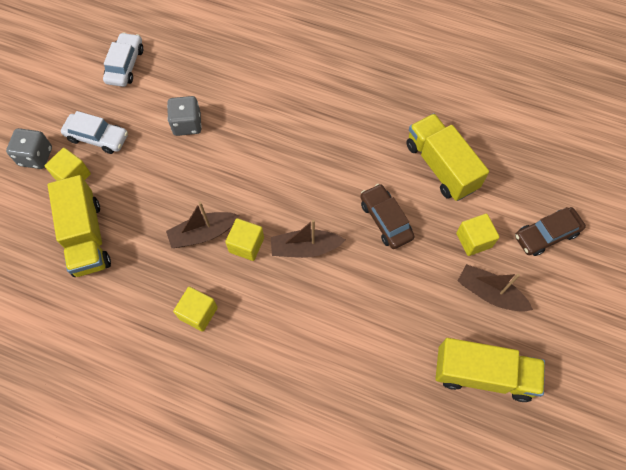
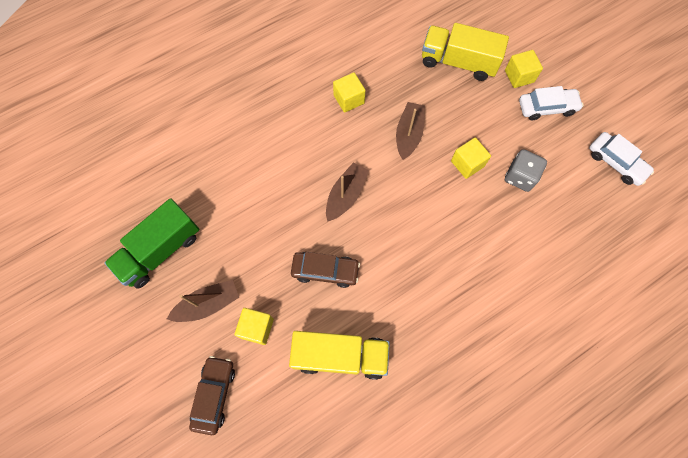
camera: 125 degrees right, 5 degrees up
grey dice [6,128,52,169] -> none
white car [61,111,128,154] -> white car turned 150 degrees counterclockwise [519,86,584,120]
yellow cube [225,218,264,261] -> yellow cube moved to [451,138,491,179]
yellow truck [436,338,545,402] -> green truck [104,198,199,289]

